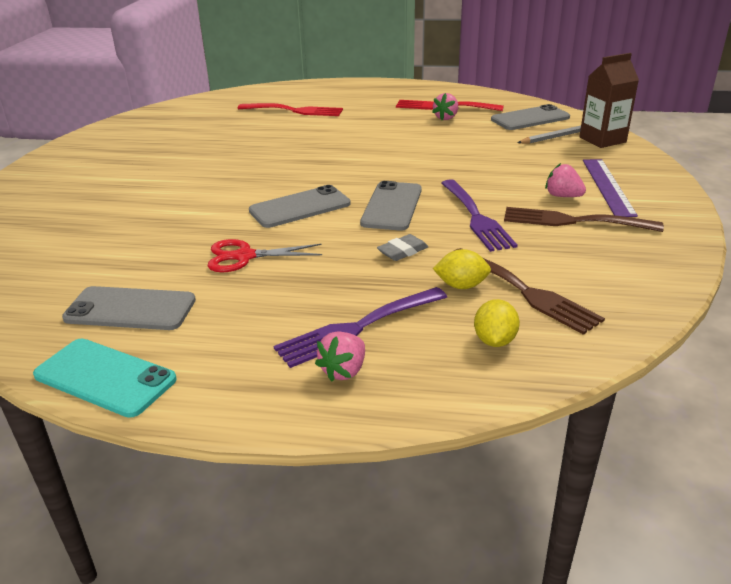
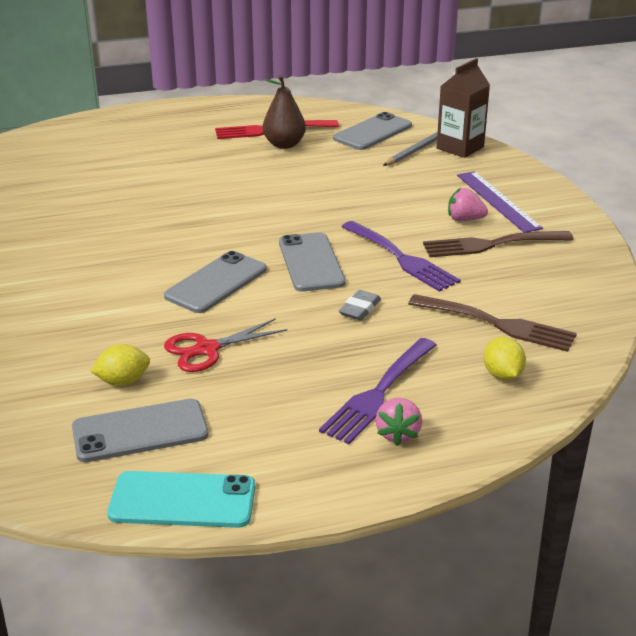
camera: 25 degrees left, 0 degrees up
red fork [238,103,343,116] -> none
pink strawberry [432,93,458,120] -> brown pear [263,75,306,149]
yellow lemon [433,249,491,289] -> yellow lemon moved to [90,344,150,386]

